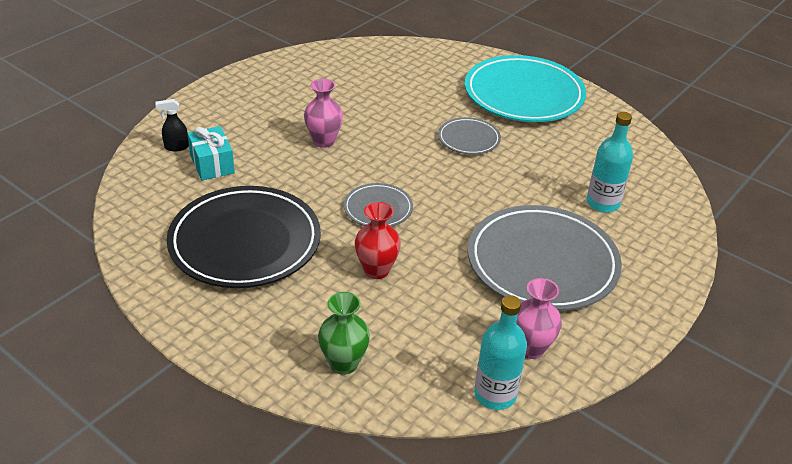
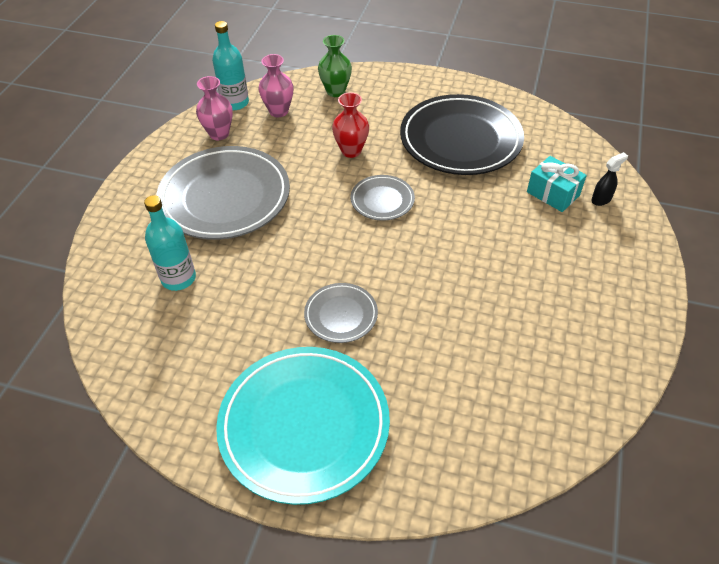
camera: 160 degrees right, 10 degrees up
pink vase [304,79,343,148] -> pink vase moved to [259,54,293,117]

